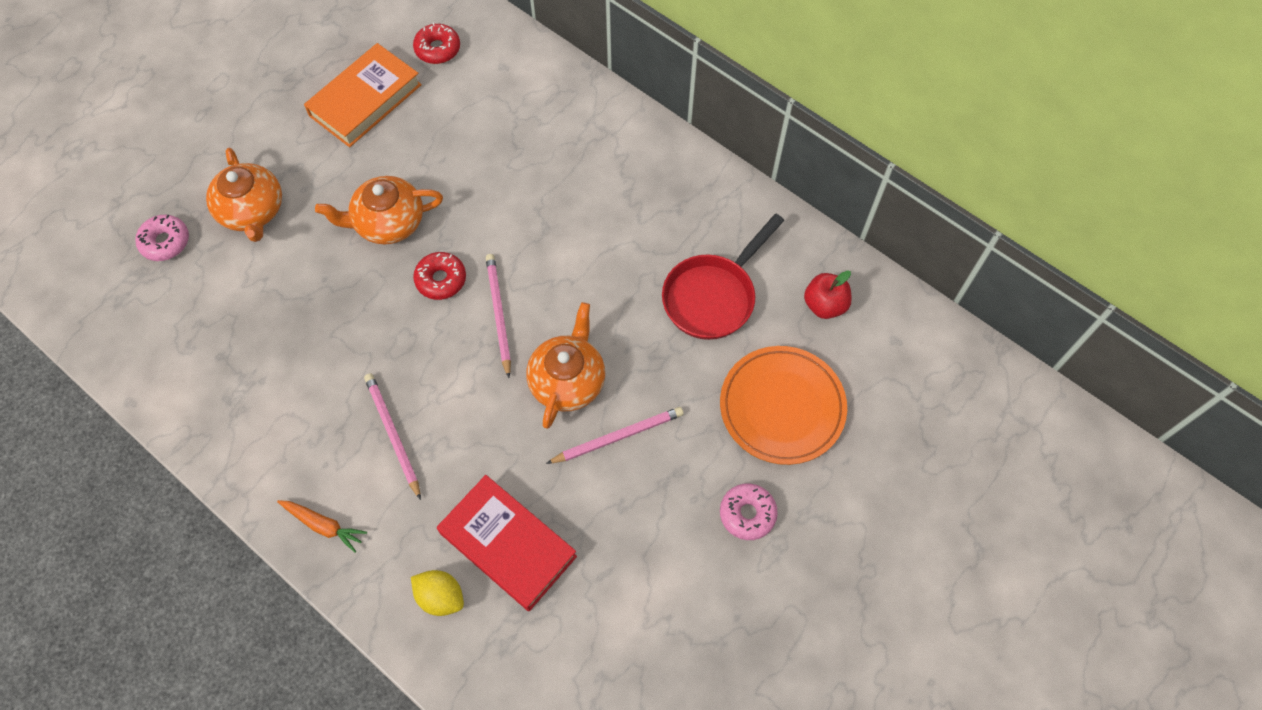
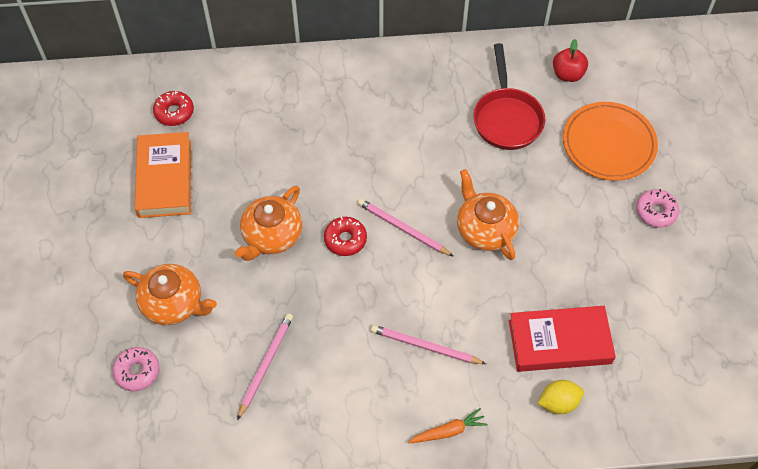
camera: 45 degrees left, 5 degrees down
pink pencil [546,407,684,464] -> pink pencil moved to [237,313,293,420]

